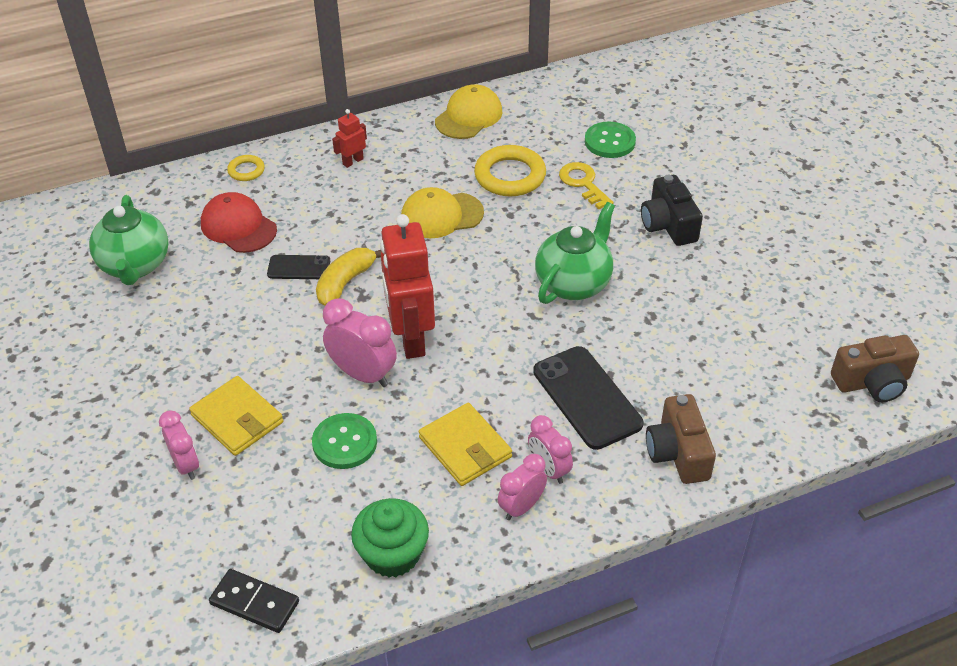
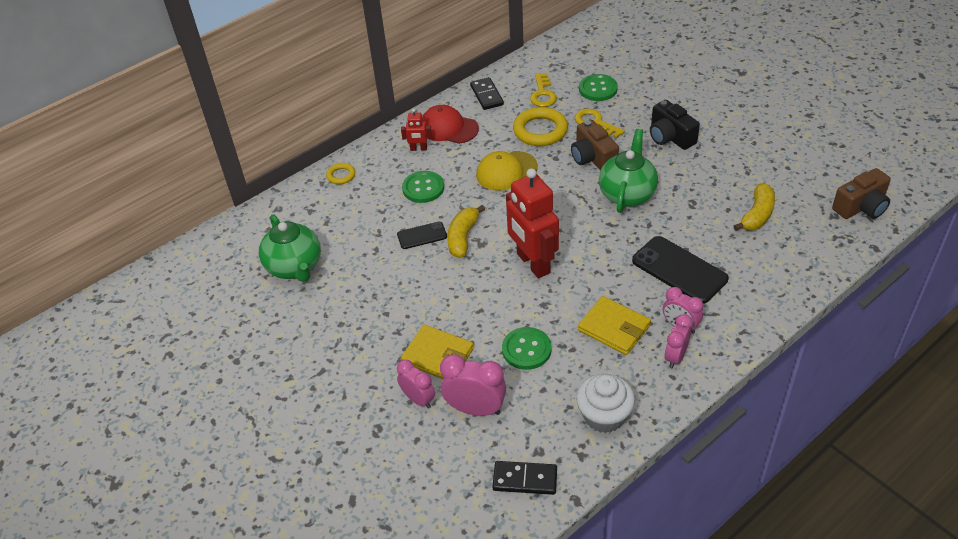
camera: 15 degrees left, 0 degrees up
red cap [201,192,277,253] -> red cap moved to [422,105,479,144]
pink clock [323,298,397,387] -> pink clock moved to [440,354,506,416]
red robot [332,109,367,168] -> red robot turned 120 degrees counterclockwise [401,109,432,151]
green cupcake [351,498,429,577] -> white cupcake [576,374,635,433]
yellow cap [435,84,502,139] -> black domino [470,77,504,110]
brown camera [646,394,716,484] -> brown camera moved to [571,120,619,171]
none -> green button [402,171,444,203]
none -> yellow key [530,73,557,107]
none -> yellow banana [734,183,775,231]

